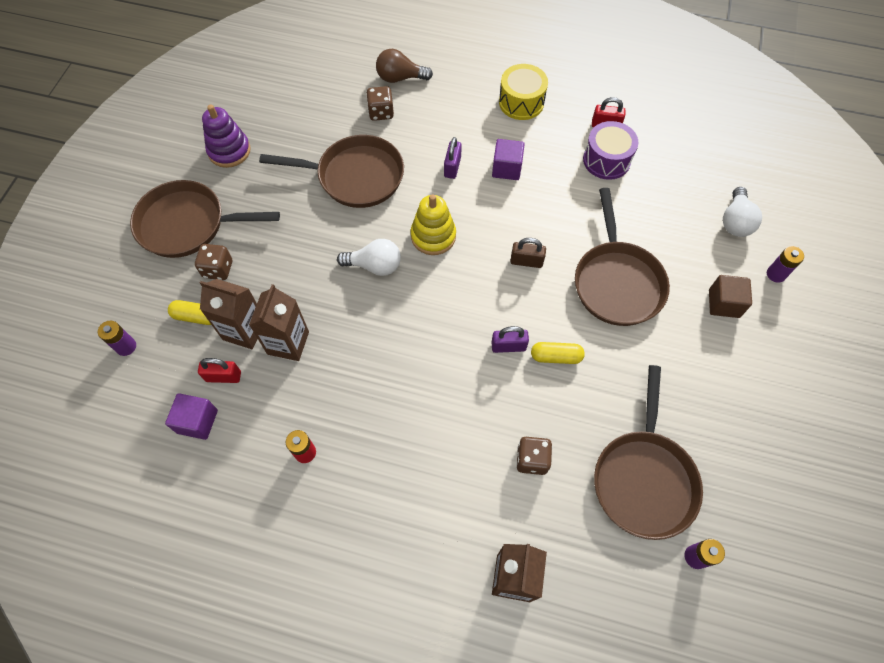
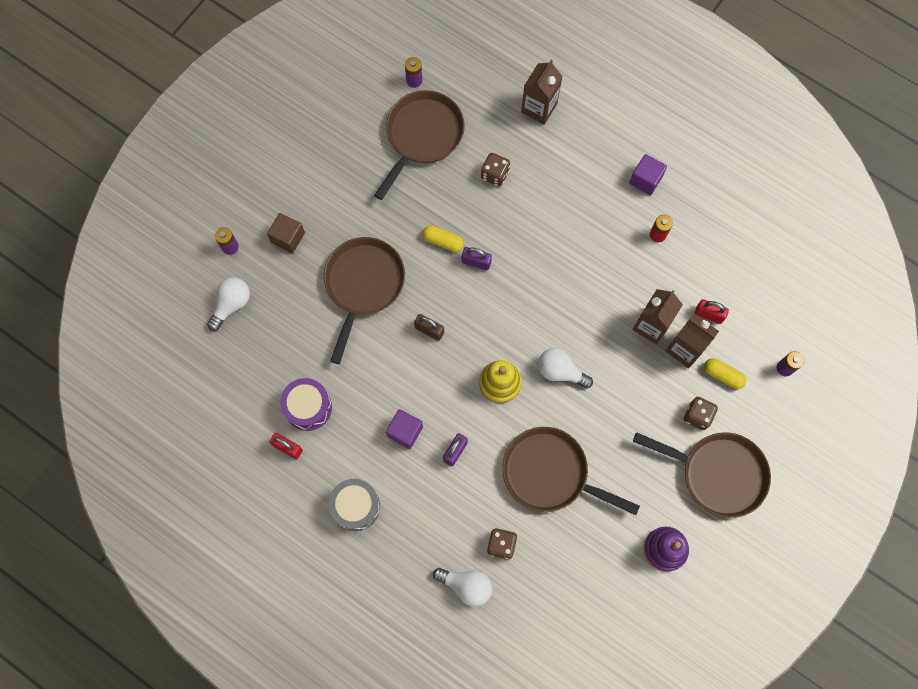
camera: 160 degrees left, 10 degrees up
purple cube [165,393,218,440] -> purple cube moved to [629,154,667,195]
brown light bulb [376,49,433,83] -> white light bulb [433,568,492,607]
yellow drum [499,64,548,120] -> grey drum [329,479,380,531]

